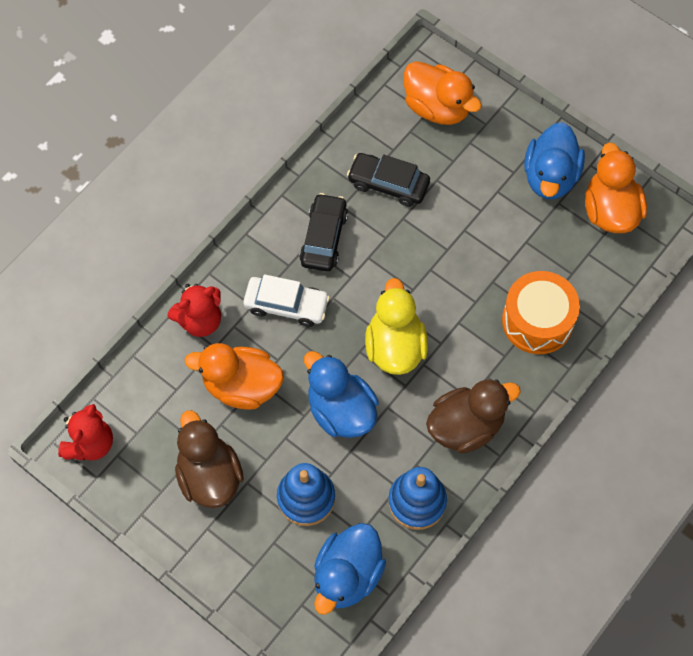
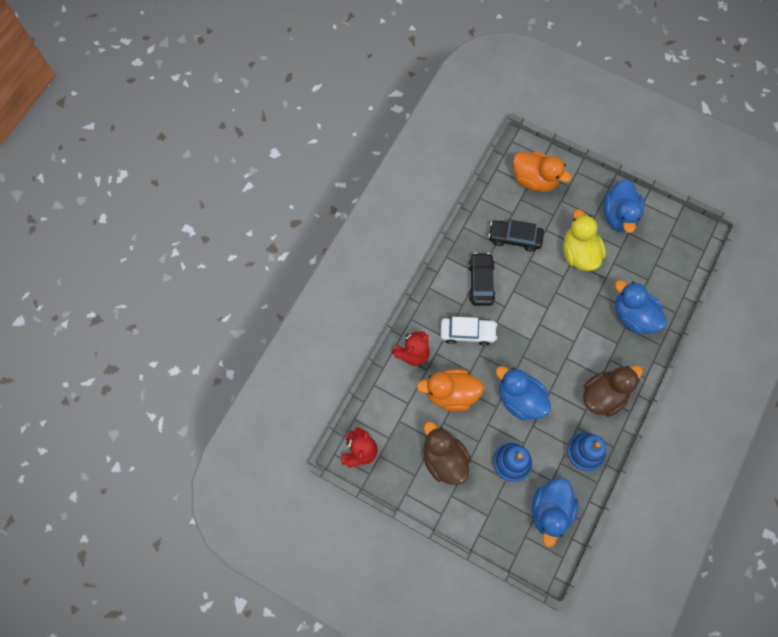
camera: 10 degrees left, 5 degrees up
yellow duck [365,278,428,375] -> yellow duck moved to [563,209,606,271]
orange drum [502,271,580,354] -> blue duck [615,280,667,334]
orange duck [585,142,647,233] -> none

